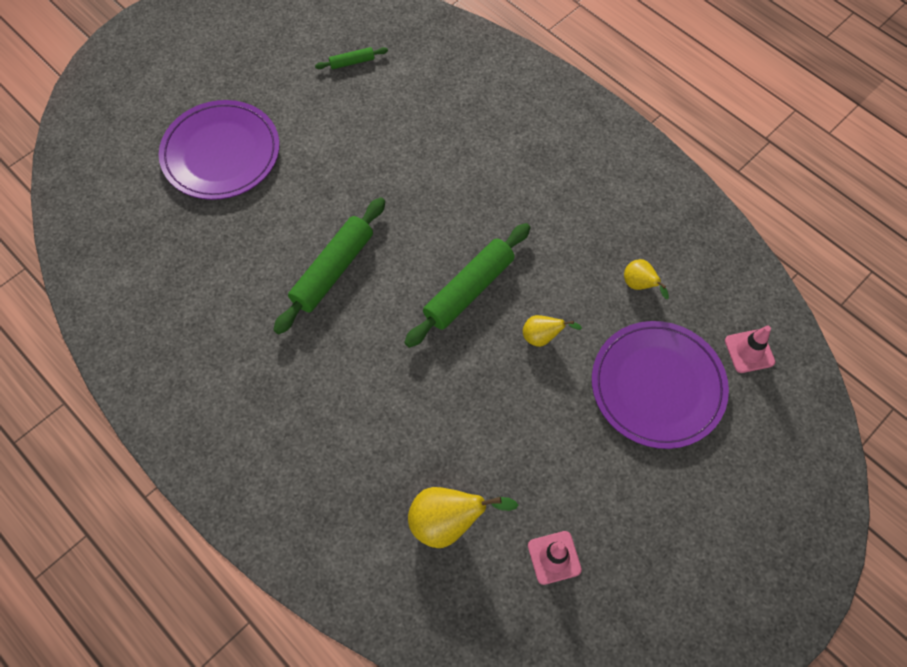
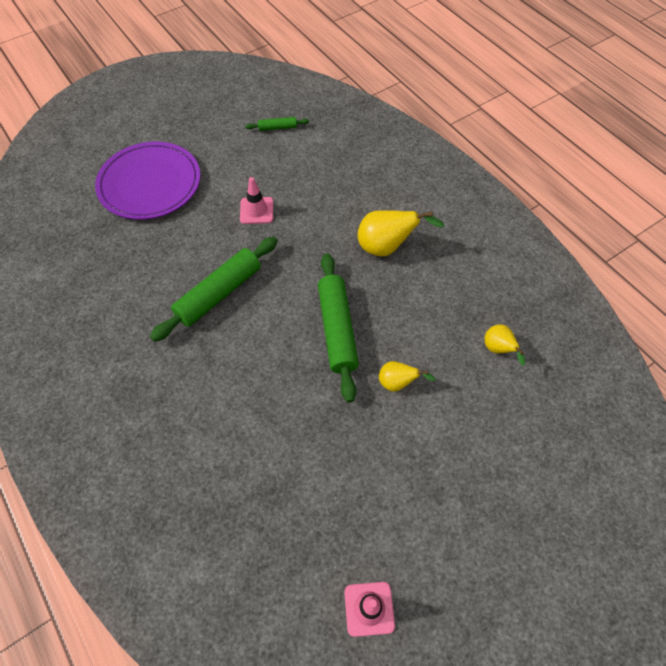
camera: 10 degrees right, 5 degrees down
green rolling pin [404,223,530,348] -> green rolling pin turned 60 degrees counterclockwise [318,253,359,403]
yellow pear [408,487,518,548] -> yellow pear moved to [357,210,444,256]
purple plate [592,321,729,449] -> none
pink traffic cone [725,326,775,373] -> pink traffic cone moved to [240,177,273,224]

